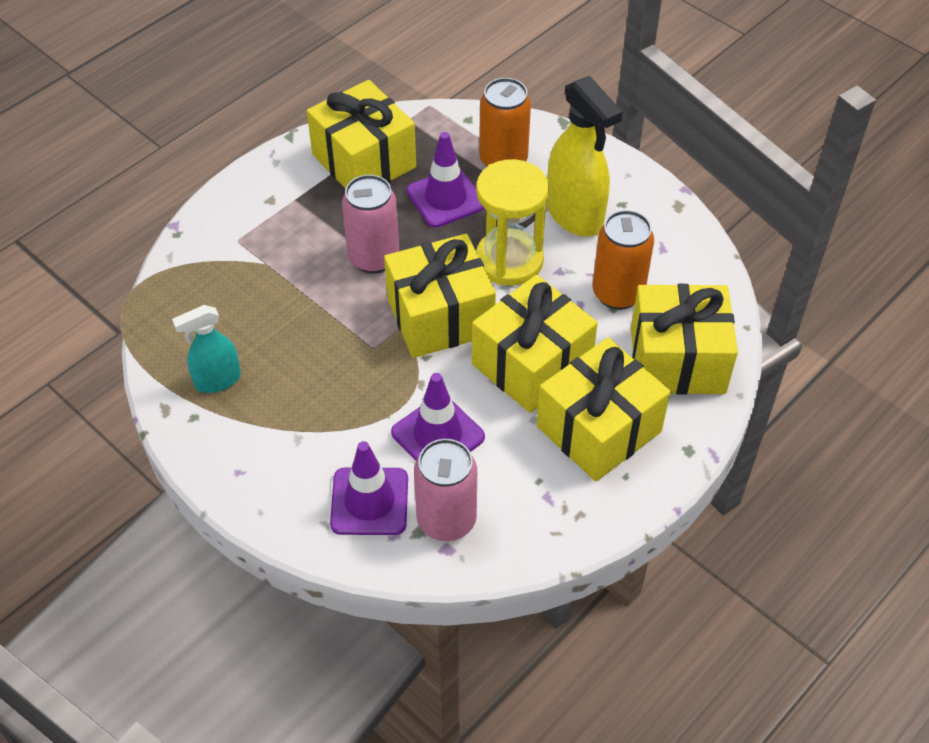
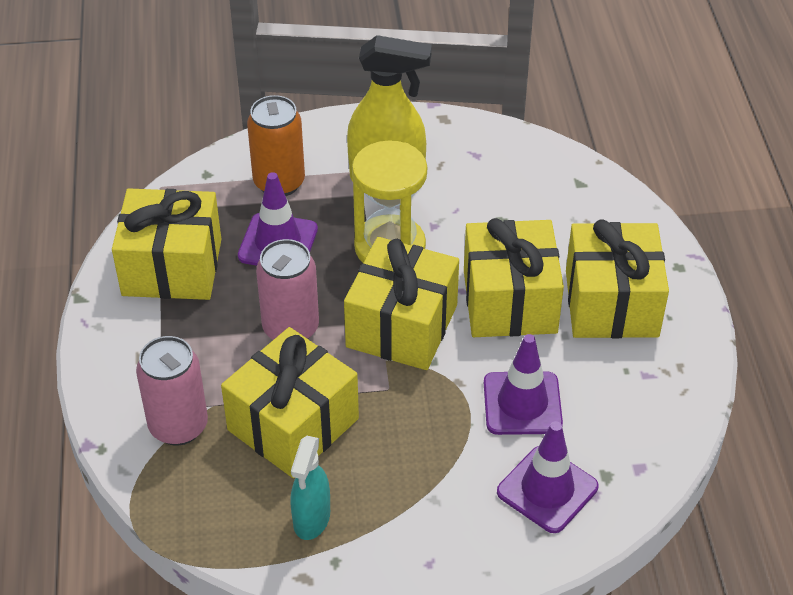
camera: 50 degrees left, 5 degrees down
pink can [414,439,477,541] -> pink can moved to [136,336,208,446]
orange can [593,210,654,310] -> none
yellow gift [631,284,738,395] -> yellow gift moved to [221,327,359,478]

